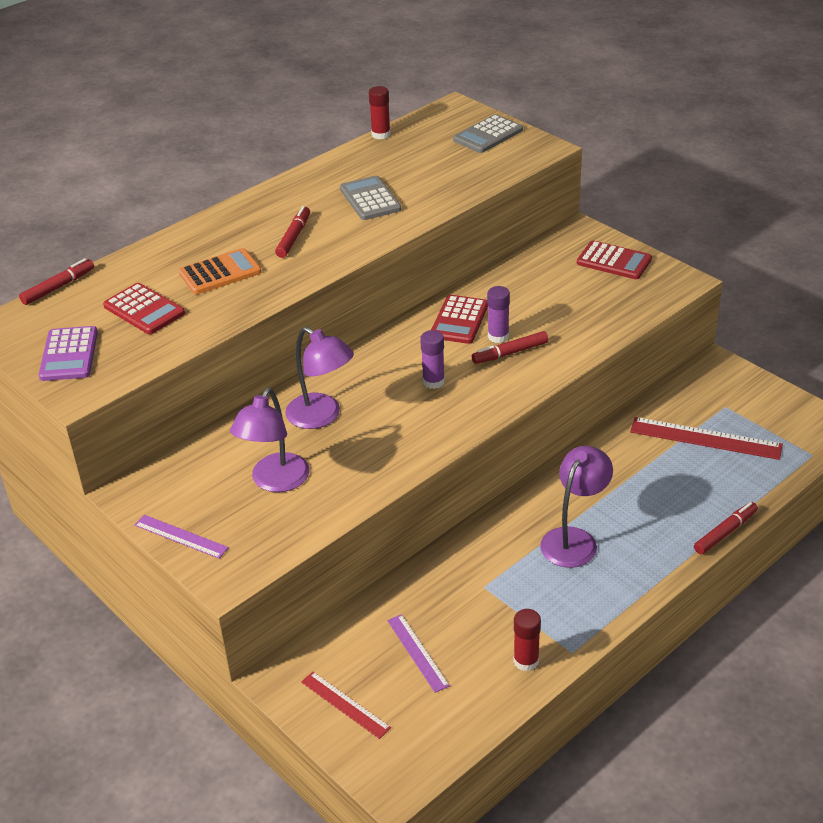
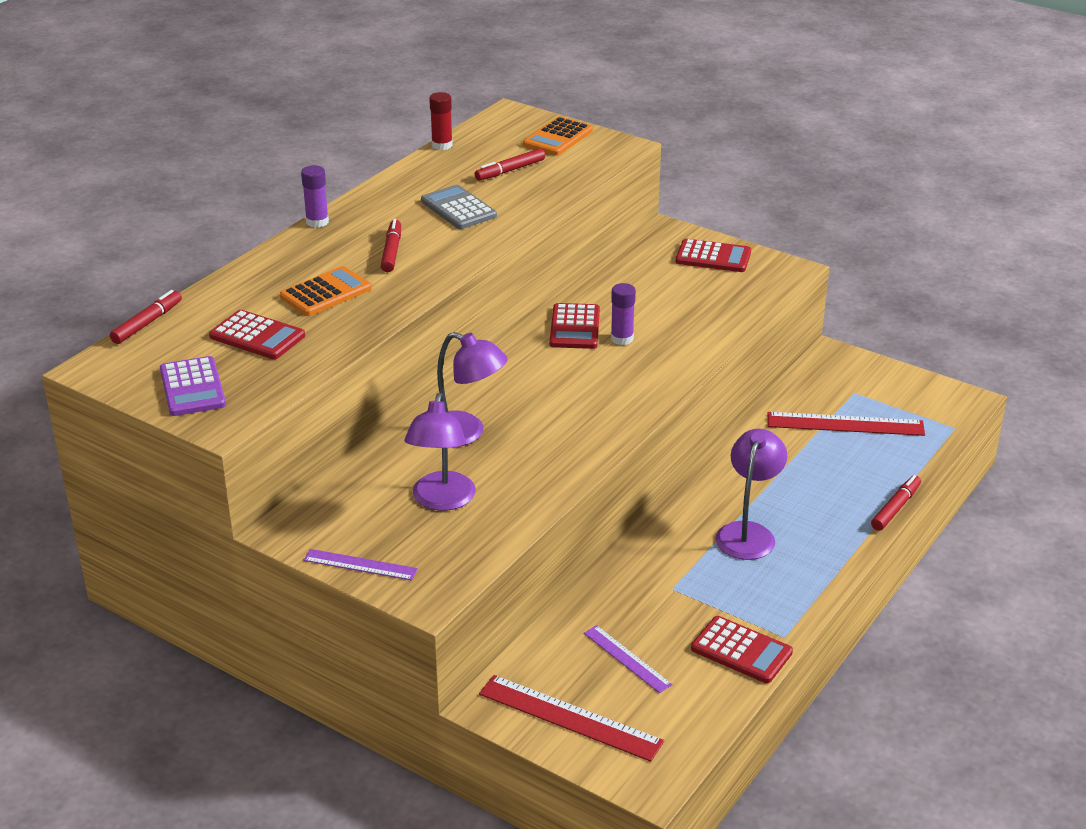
camera: 15 degrees left, 5 degrees down
red ruler [301,672,391,739] -> red ruler [479,675,664,762], size x1.65
purple glue stick [420,330,445,389] -> purple glue stick moved to [301,165,329,228]
grey calculator [453,114,523,153] -> orange calculator [523,117,593,156]
red marker [472,331,549,364] -> red marker moved to [475,148,545,181]
red glue stick [513,609,541,671] -> red calculator [691,616,793,683]

